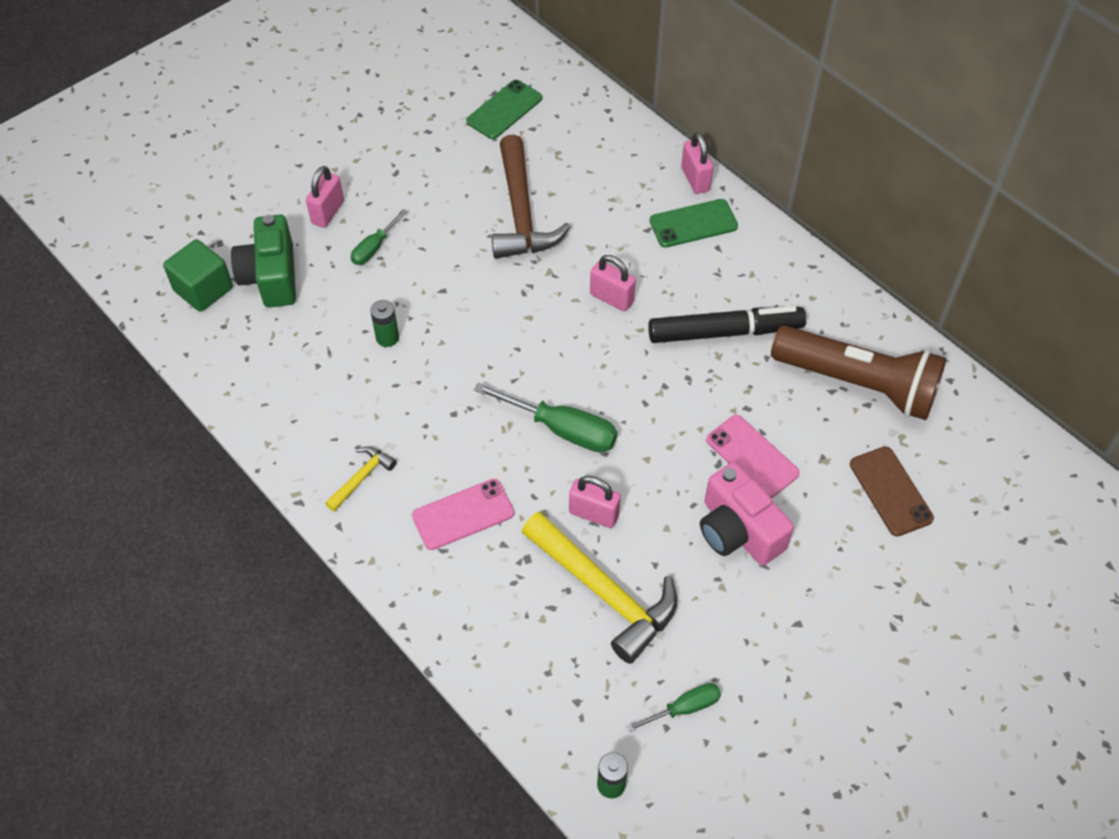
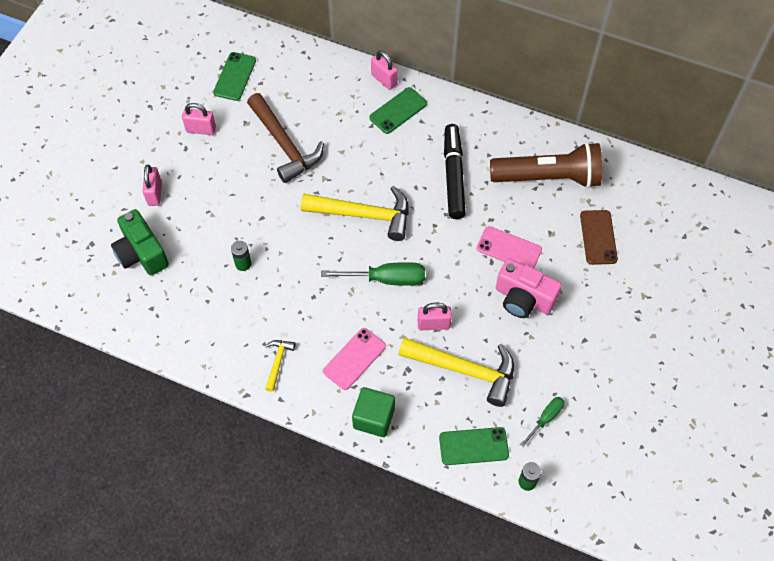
camera: 25 degrees left, 5 degrees up
green cube [163,239,233,312] -> green cube moved to [352,387,395,437]
green screwdriver [351,209,407,265] -> none
pink padlock [590,255,636,311] -> pink padlock moved to [182,103,216,135]
black marker [648,306,806,343] -> black marker turned 60 degrees counterclockwise [444,124,466,219]
brown phone [850,446,934,537] -> brown phone turned 45 degrees clockwise [580,210,618,265]
none -> yellow hammer [301,186,409,241]
none -> green phone [439,427,509,465]

